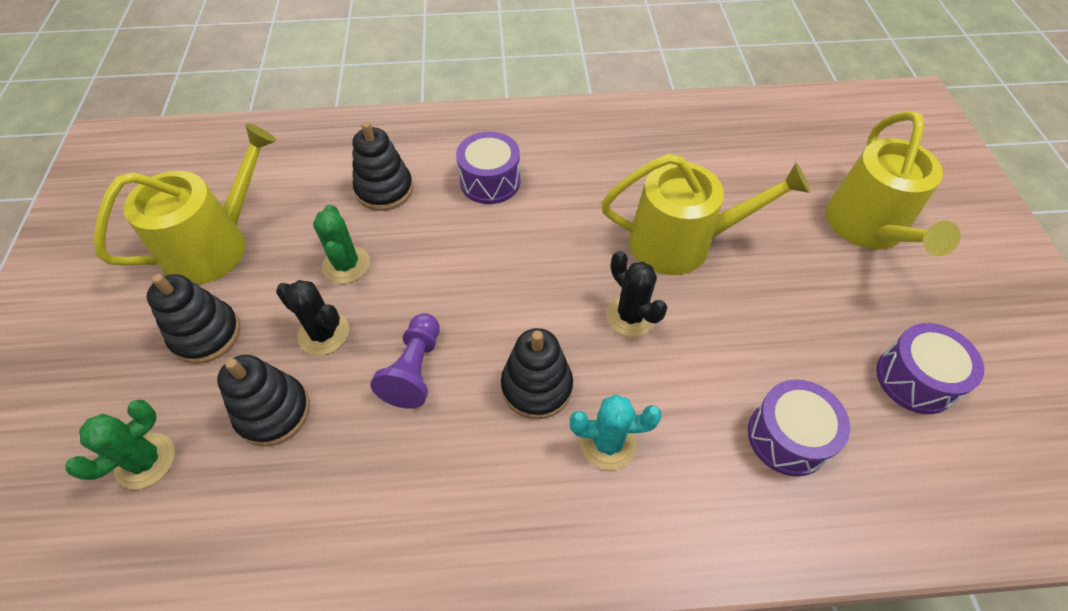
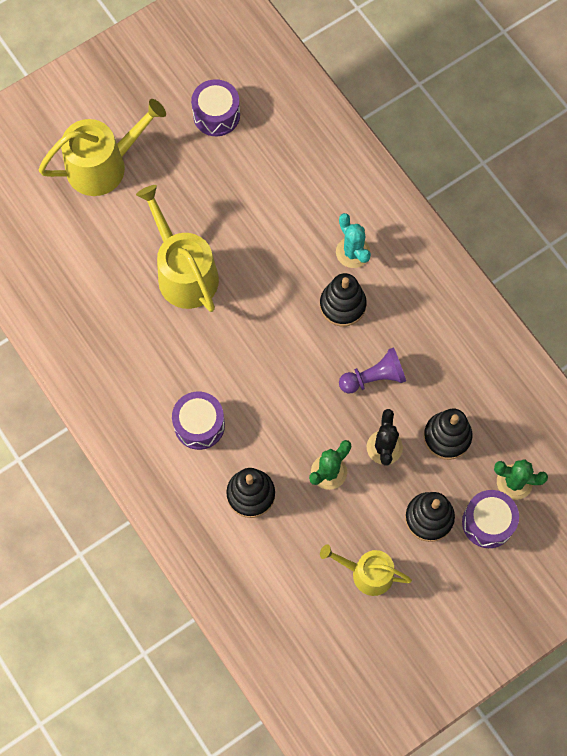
camera: 120 degrees left, 15 degrees up
yellow watering can [94,123,277,285] -> yellow watering can [320,544,412,596], size x0.63
black cactus [606,251,667,337] -> none
purple drum [748,379,850,476] -> purple drum moved to [462,490,519,548]

